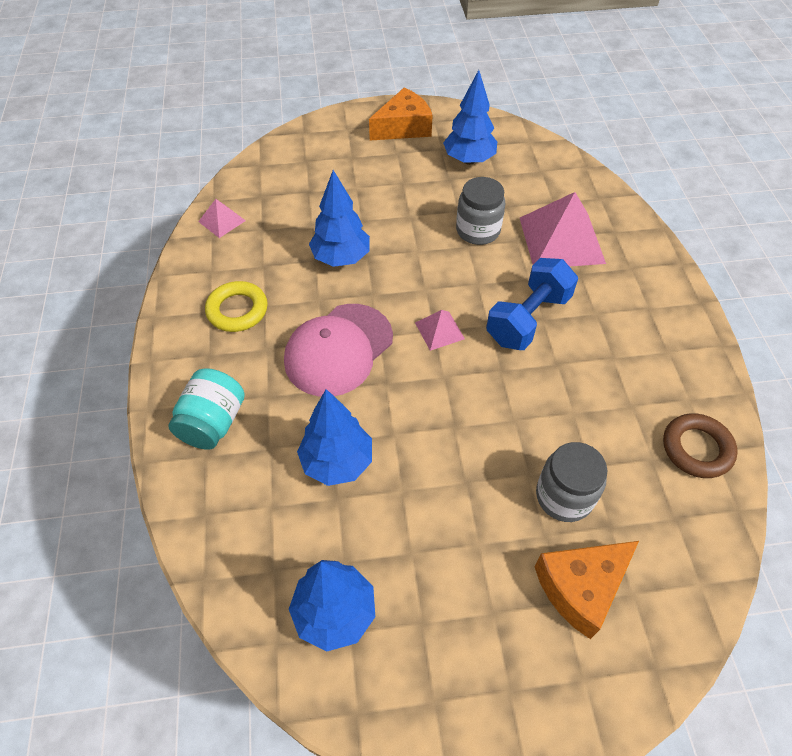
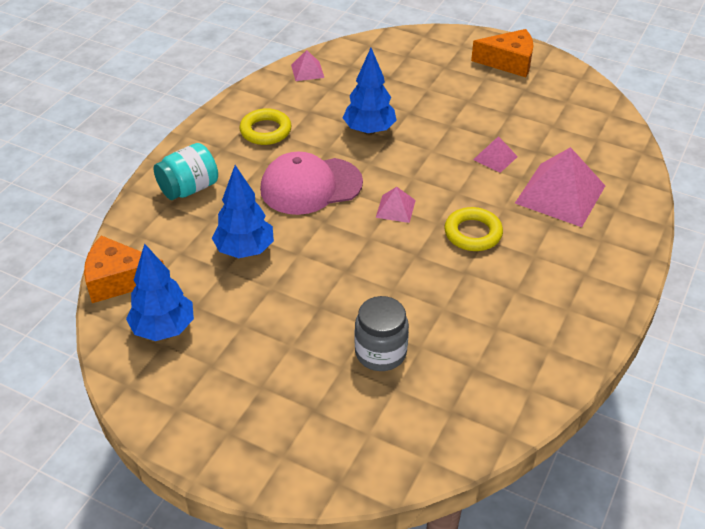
camera: 35 degrees right, 10 degrees down
blue tree [443,70,497,165] -> none
grey jar [456,177,505,245] -> pink pyramid [473,136,518,173]
blue dumbbell [486,258,578,350] -> yellow ring [444,207,503,251]
orange cheese [535,541,639,639] -> orange cheese moved to [84,236,164,303]
brown ring [663,413,738,478] -> none

